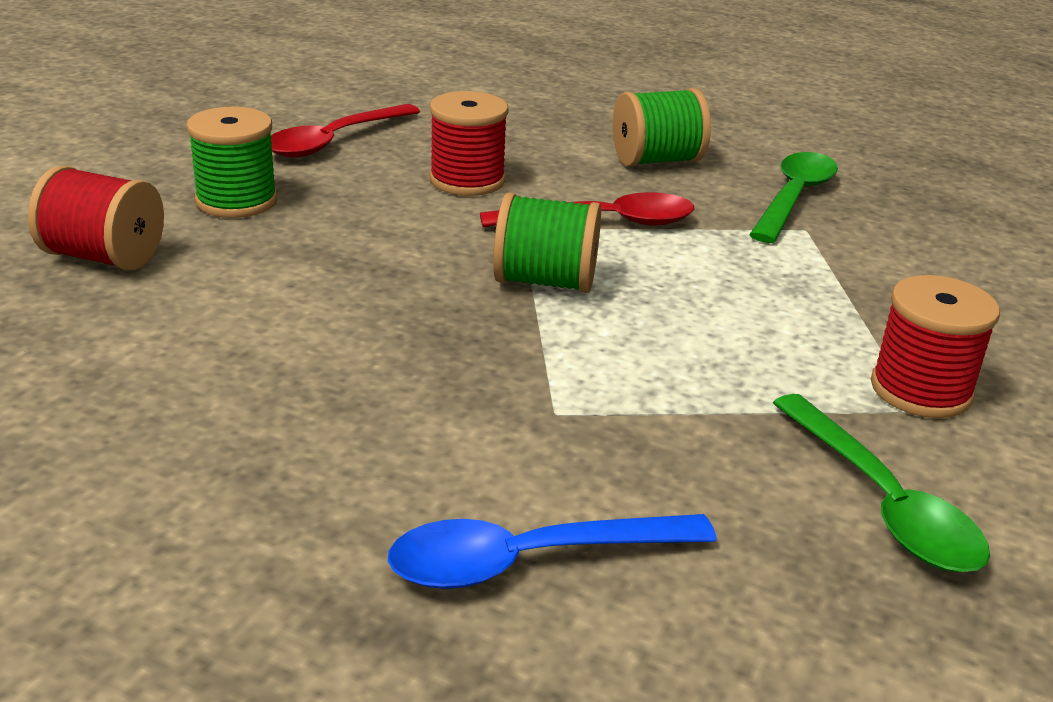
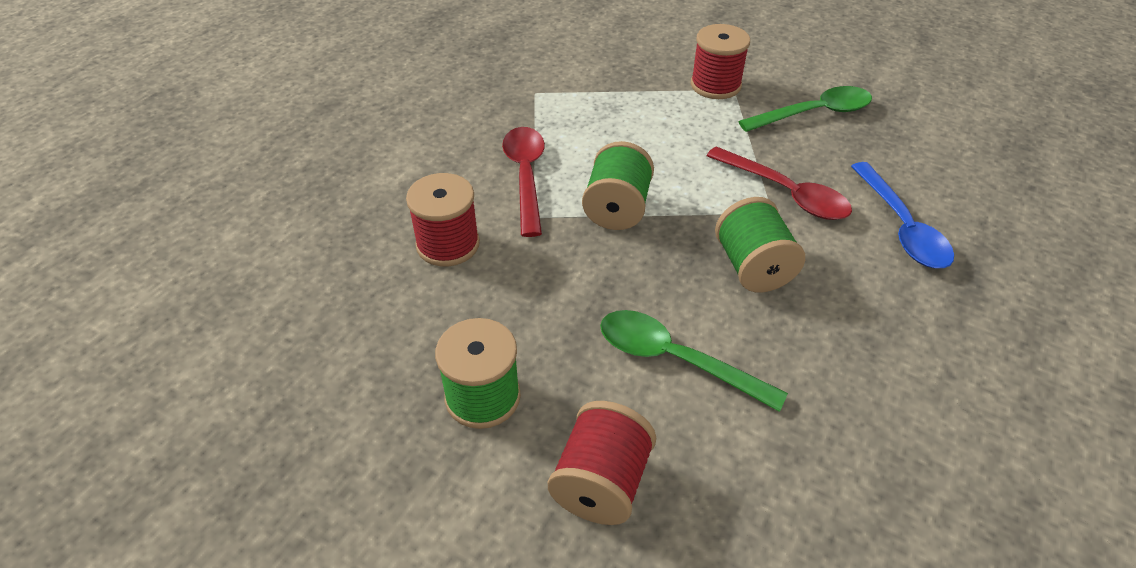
camera: 85 degrees left, 15 degrees up
red spoon [271,104,420,157] -> red spoon moved to [706,146,852,220]
green spool [613,88,711,167] -> green spool moved to [715,197,805,292]
green spoon [749,152,838,243] -> green spoon moved to [600,310,788,412]

